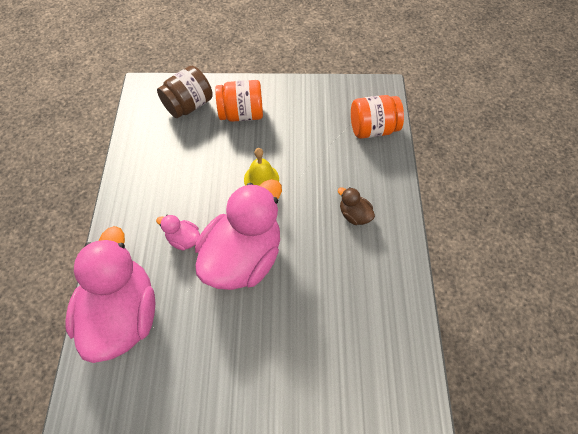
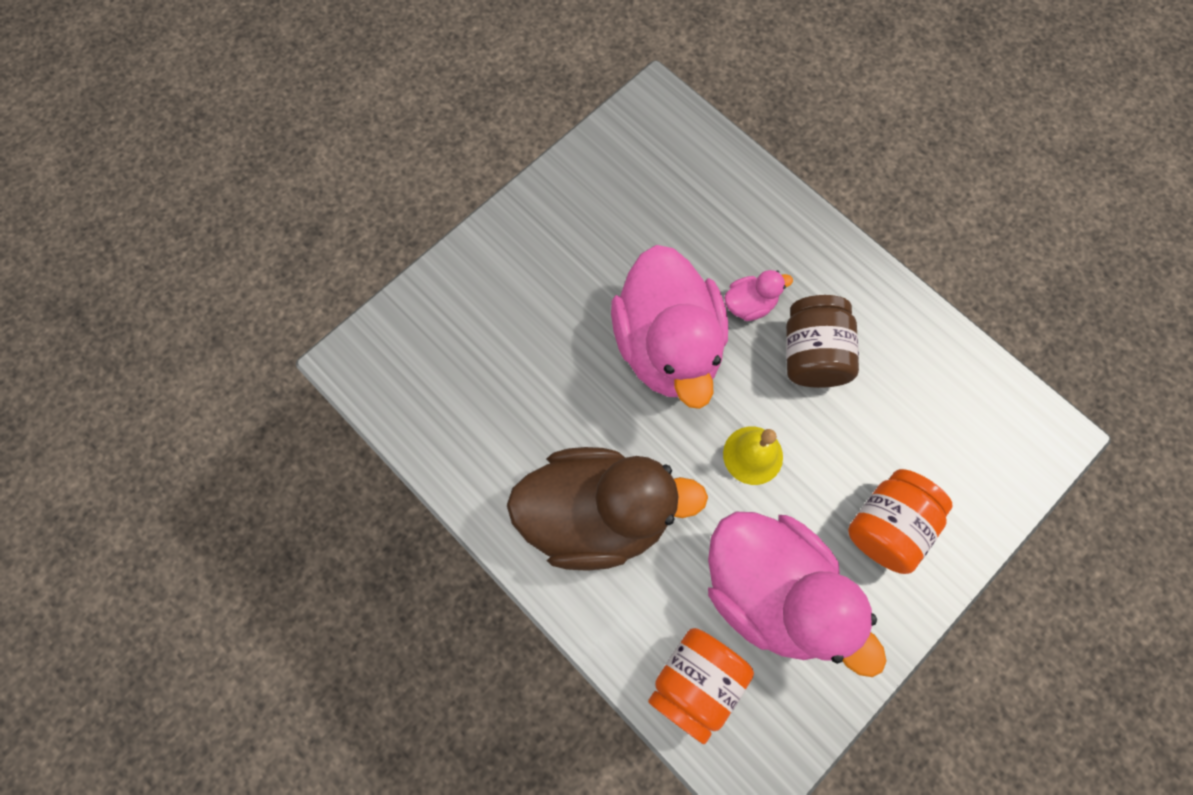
camera: 135 degrees right, 10 degrees up
pink duck [66,226,155,363] -> pink duck moved to [708,512,887,677]
brown jar [157,66,213,118] -> brown jar moved to [786,295,859,388]
brown duck [338,187,375,225] -> brown duck [507,447,708,571], size x2.45

